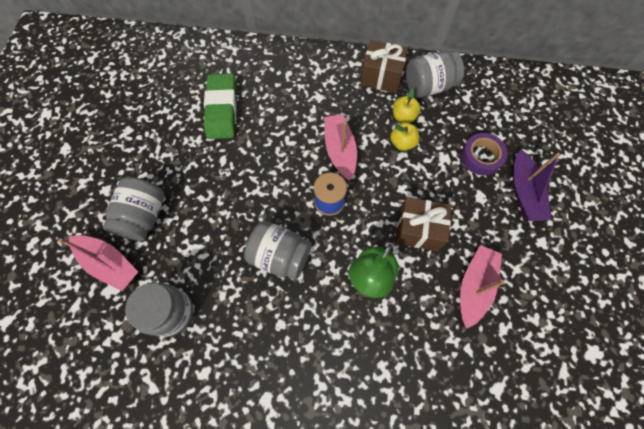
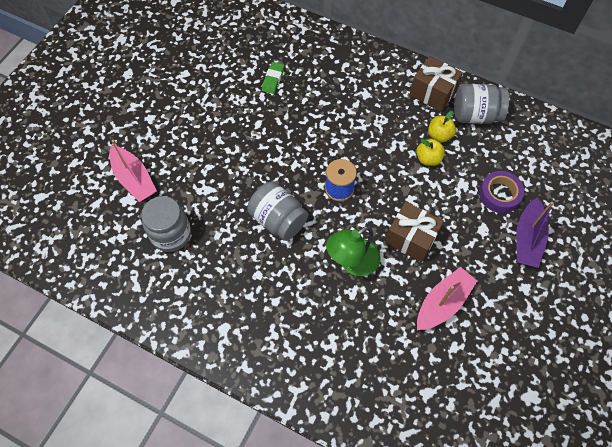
camera: 20 degrees right, 5 degrees down
grey jar [103,177,164,241] -> none
green eraser [204,73,237,139] -> green eraser [262,62,284,94], size x0.52
pink boat [324,114,357,181] -> none

